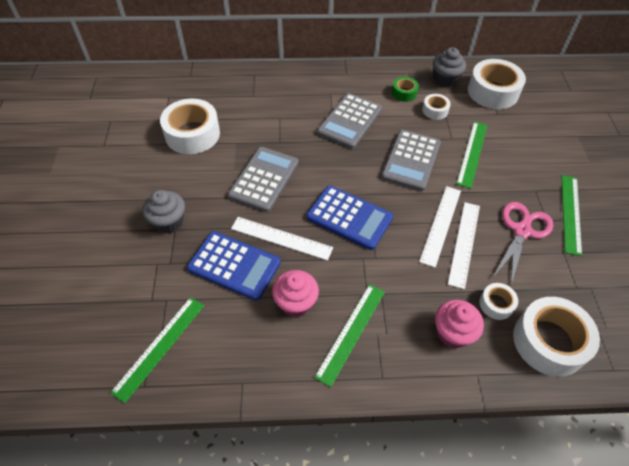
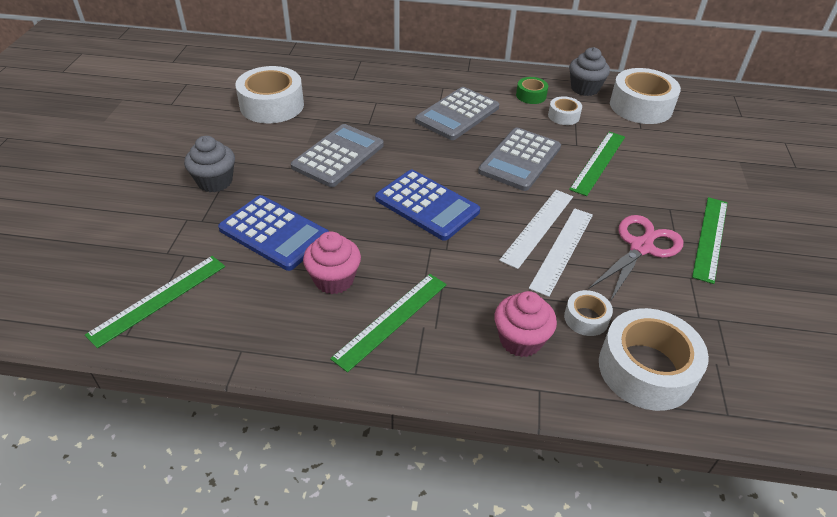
camera: 10 degrees right, 10 degrees down
white ruler [231,217,333,261] -> none

